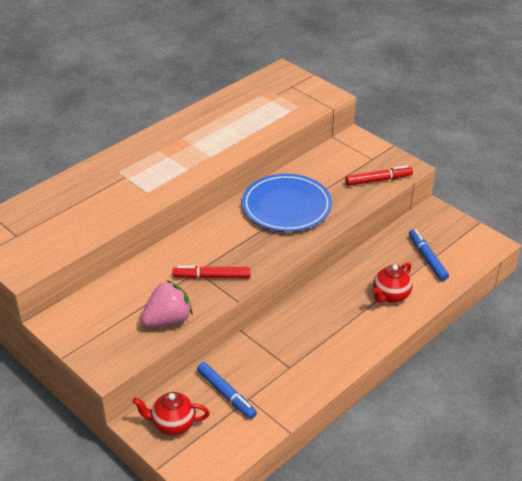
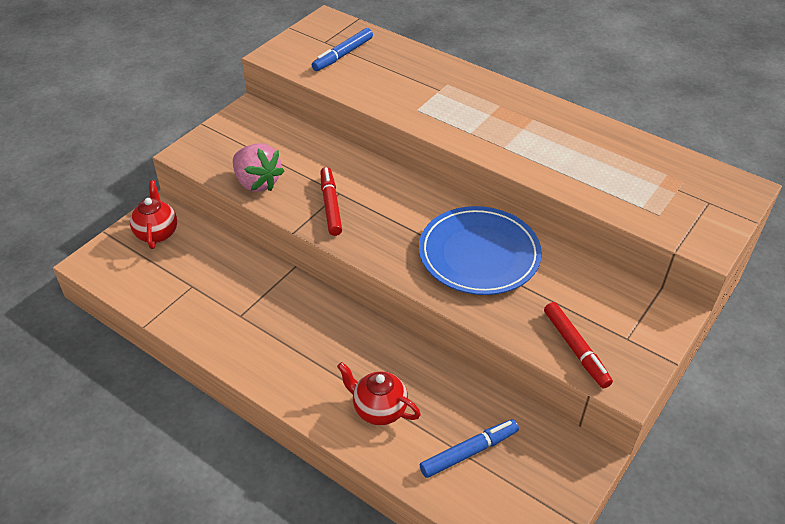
camera: 80 degrees right, 5 degrees up
blue marker [197,362,257,419] -> blue marker moved to [312,28,373,71]

